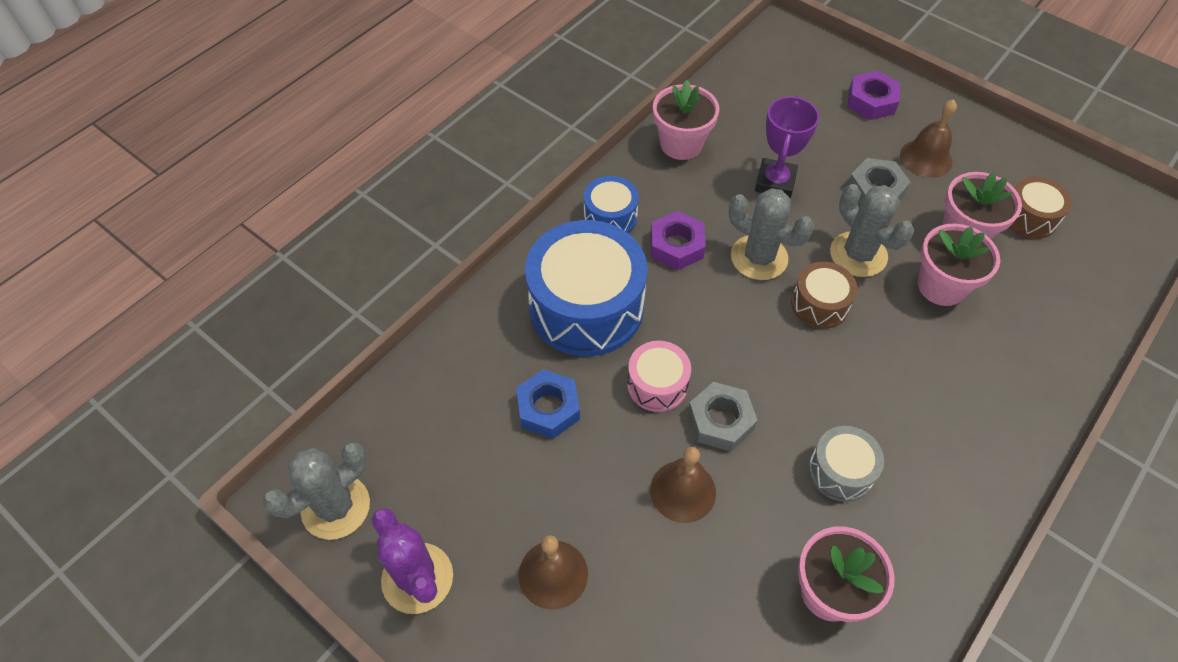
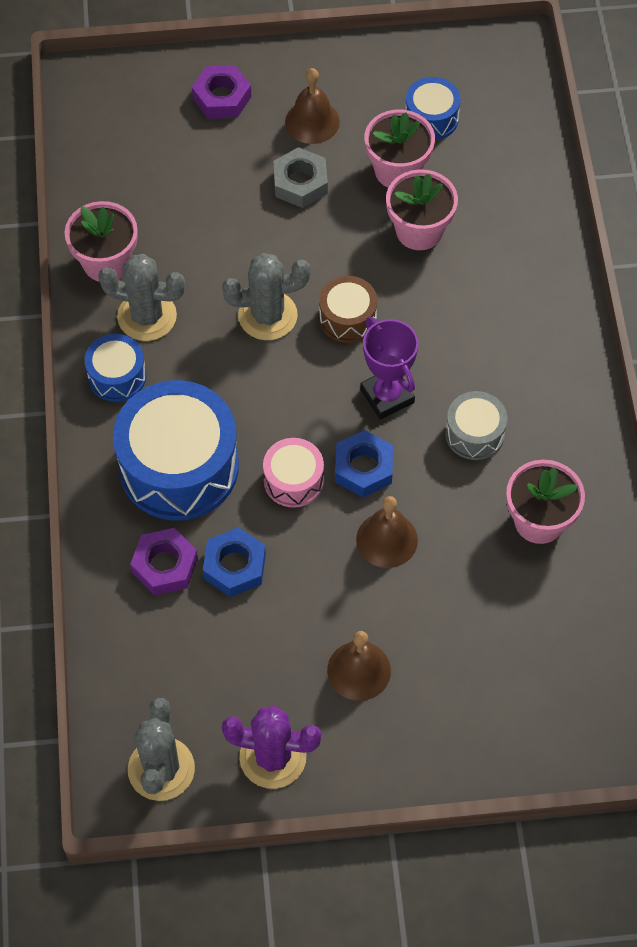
camera: 45 degrees left, 5 degrees up
purple nut [651,211,706,270] -> purple nut moved to [130,528,198,595]
grey nut [688,382,758,451] -> blue nut [335,430,393,497]
purple trophy [755,95,819,198] -> purple trophy moved to [360,317,418,419]
grey cactus [830,184,914,277] -> grey cactus moved to [98,254,185,341]
brown drum [1009,176,1072,239] -> blue drum [405,77,461,140]

